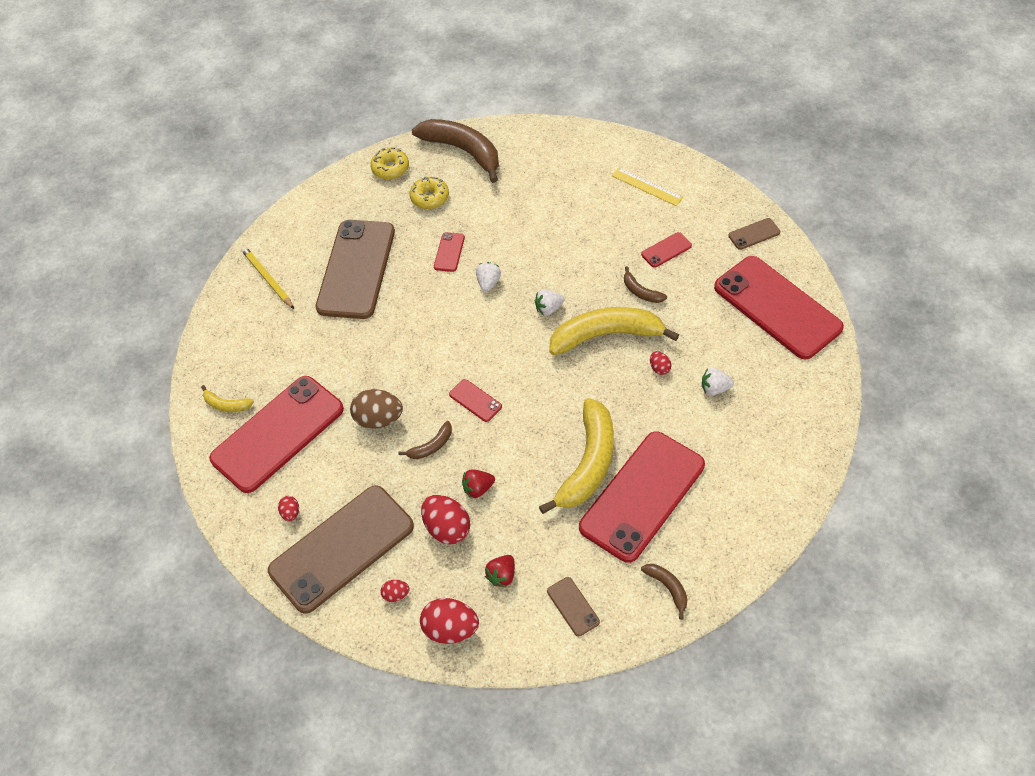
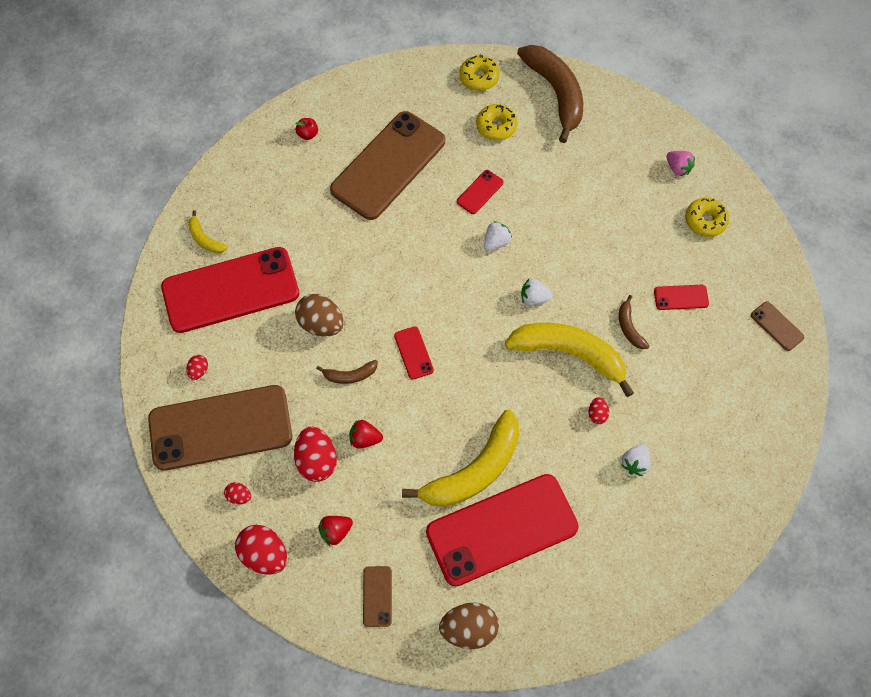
camera: 25 degrees right, 10 degrees up
yellow pencil [241,246,294,309] -> red apple [295,118,318,140]
yellow ruler [612,168,683,206] -> yellow donut [685,198,729,237]
brown banana [641,564,688,620] -> brown egg [439,603,499,649]
white strawberry [702,368,734,395] -> white strawberry turned 90 degrees counterclockwise [621,444,651,476]
red phone [714,256,844,359] -> none
brown phone [728,218,780,250] -> brown phone turned 45 degrees clockwise [751,301,804,351]
none -> pink strawberry [666,151,695,176]

